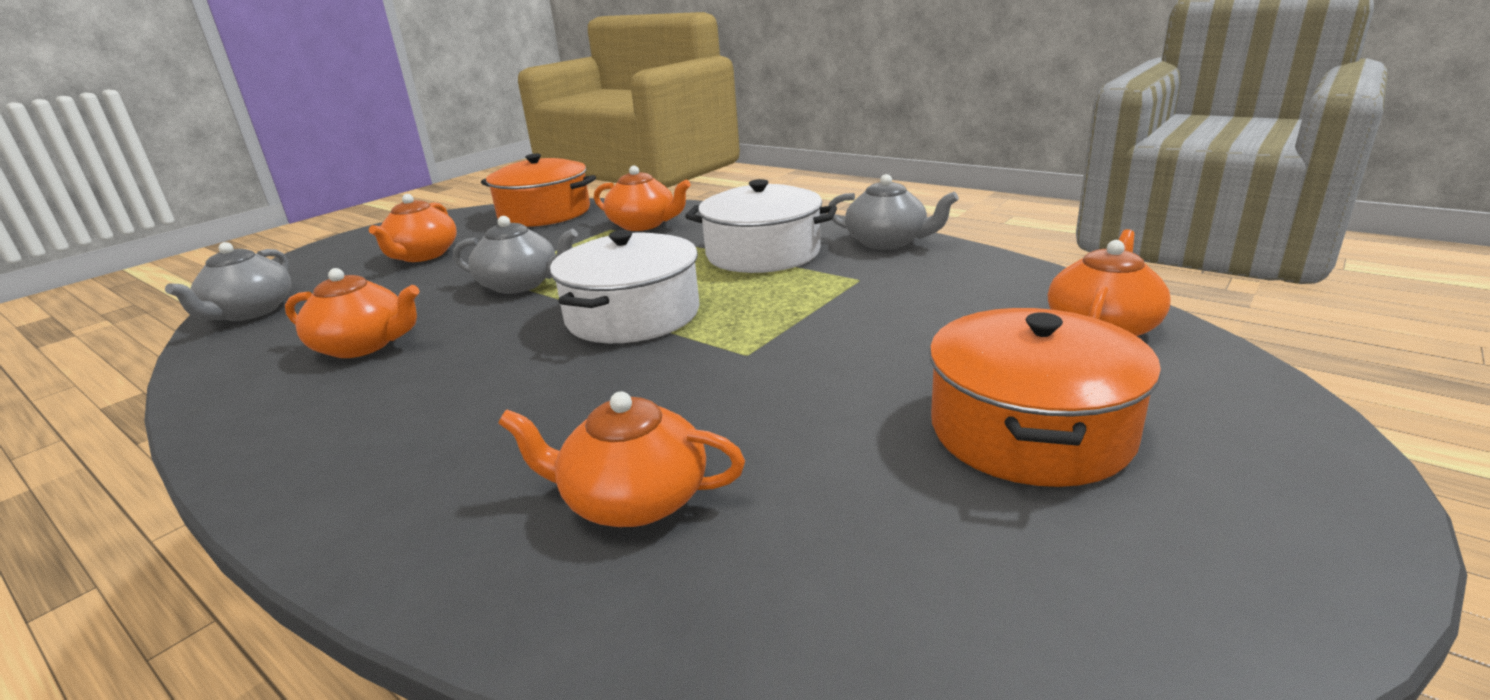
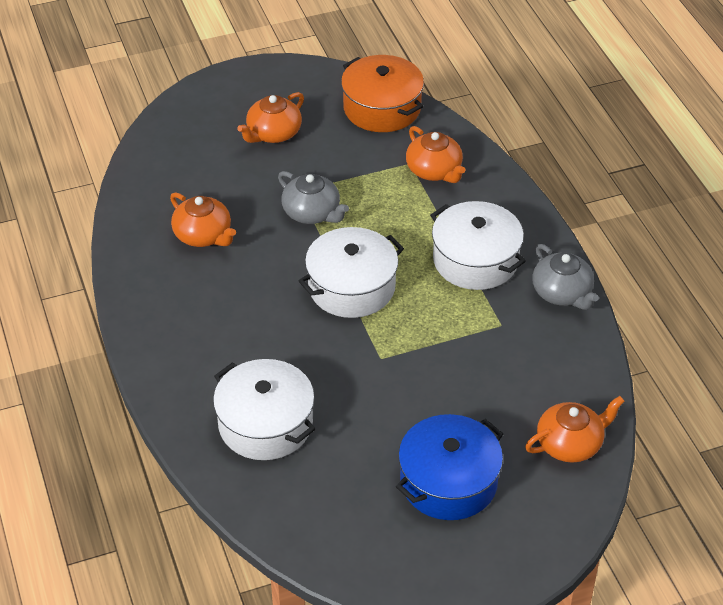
camera: 30 degrees right, 20 degrees up
grey teapot [165,242,291,321] -> none
orange teapot [498,392,745,527] -> white pot [213,359,316,460]
orange pot [929,308,1161,487] -> blue pot [396,414,503,520]

